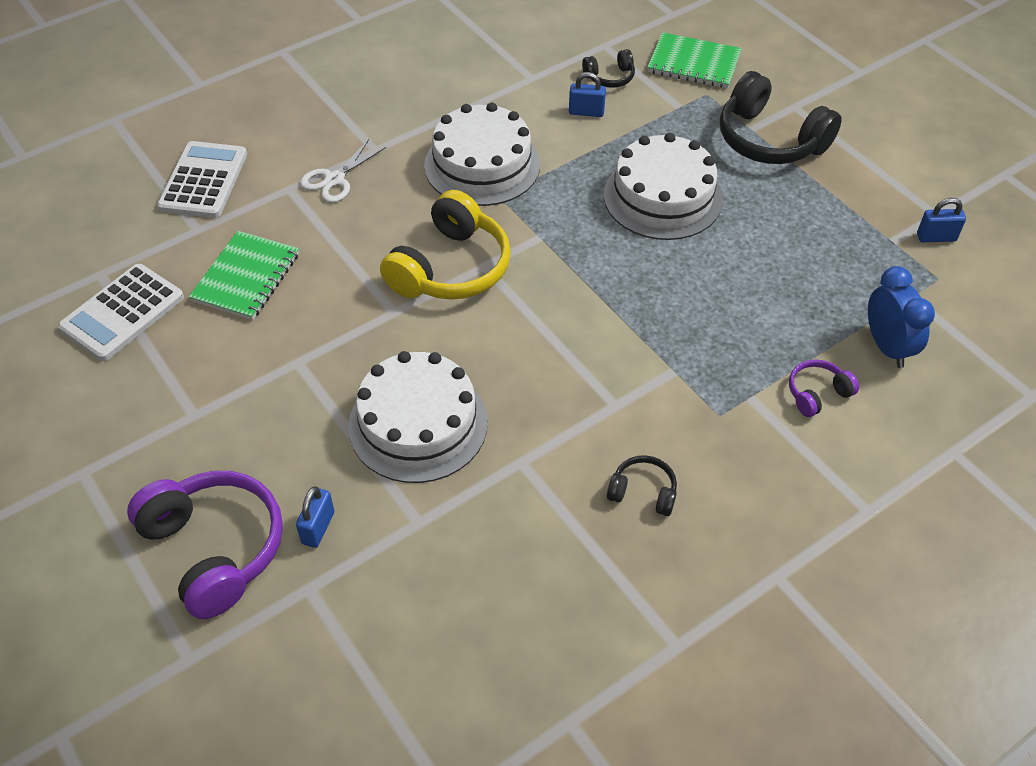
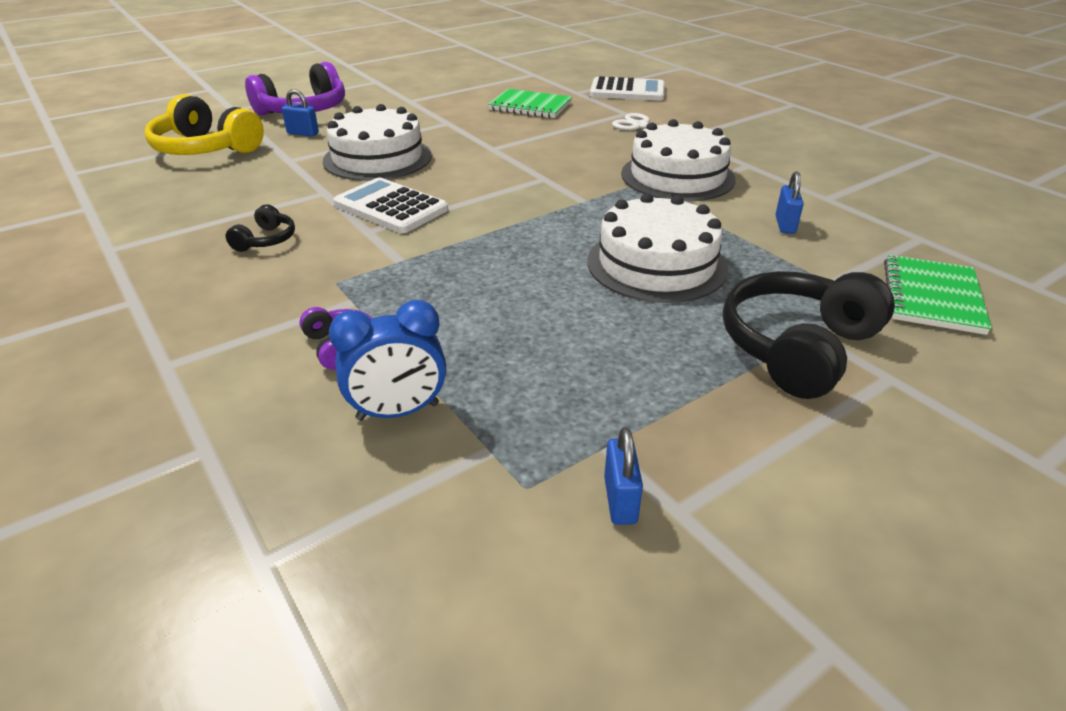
camera: 90 degrees right, 15 degrees down
white calculator [58,264,184,361] -> white calculator moved to [333,177,448,233]
yellow headphones [380,190,511,300] -> yellow headphones moved to [145,94,264,155]
black headphones [582,49,635,88] -> none

